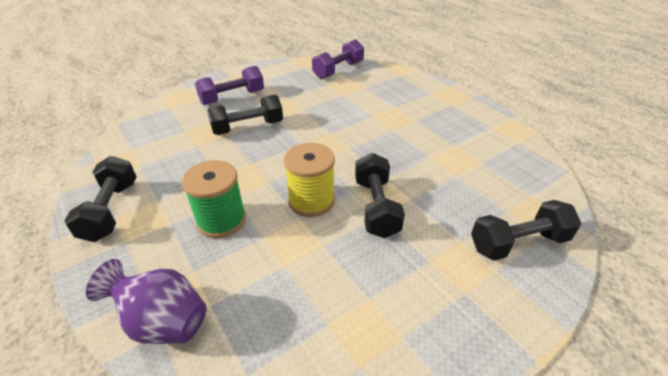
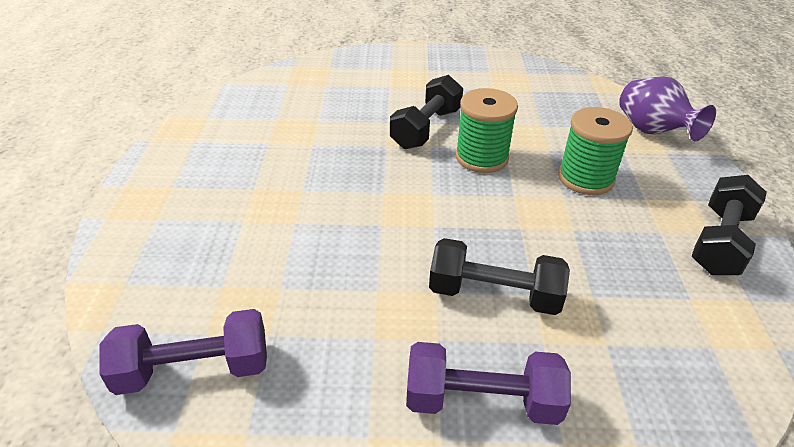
camera: 145 degrees left, 0 degrees up
yellow spool [284,143,335,217] -> green spool [455,88,518,173]
black dumbbell [471,200,581,261] -> none

